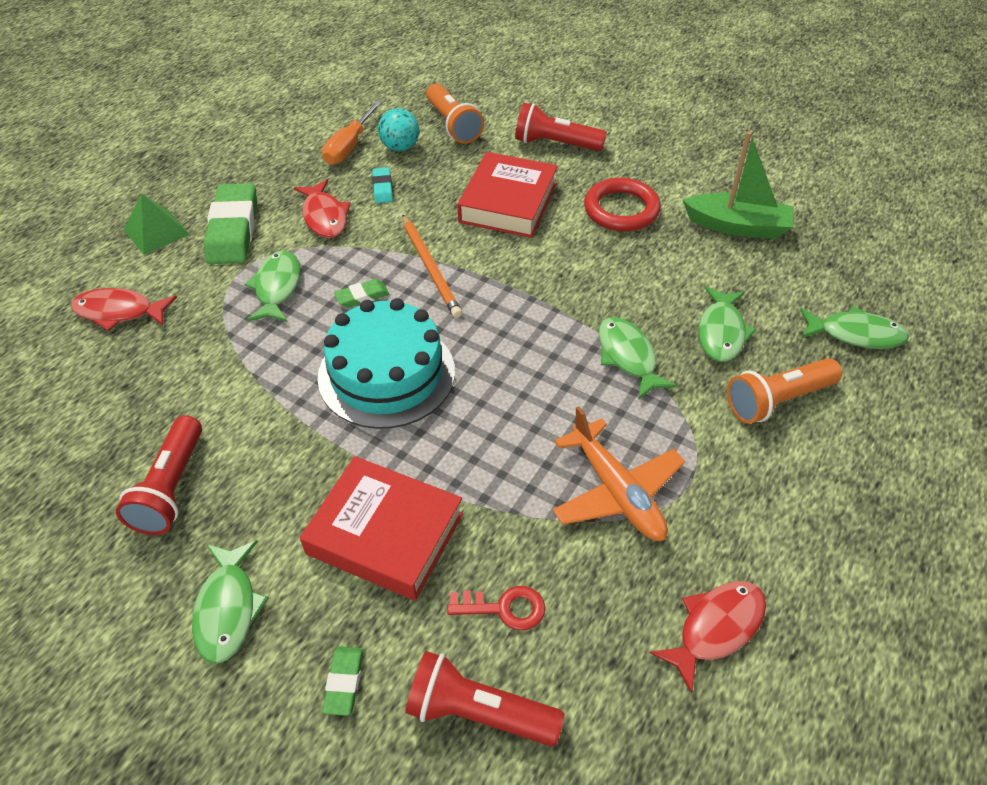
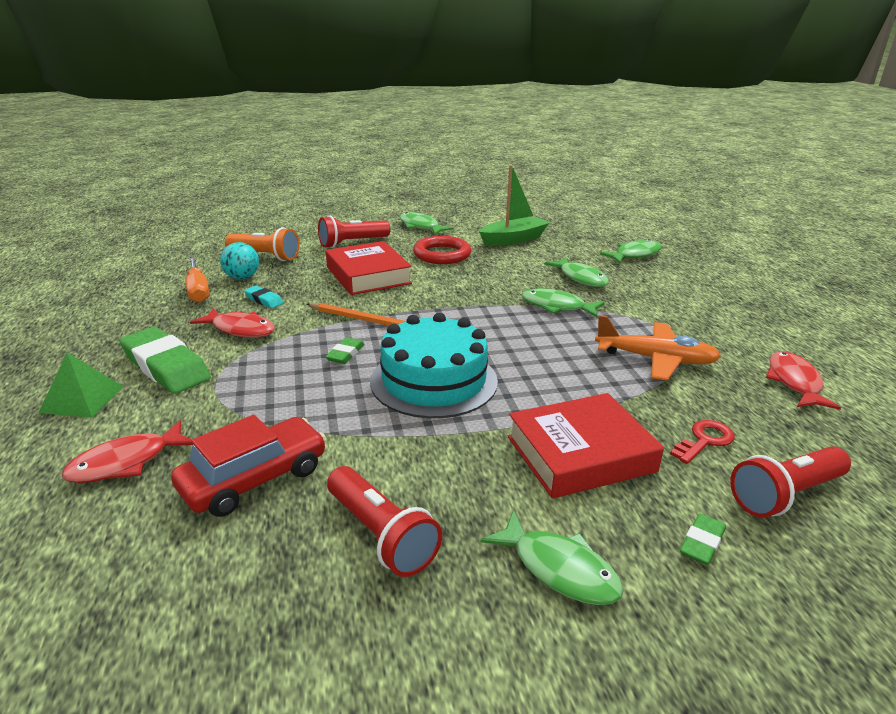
camera: 45 degrees left, 20 degrees down
green fish [244,250,301,322] -> green fish moved to [400,212,453,235]
green eraser [322,646,364,716] -> green eraser turned 75 degrees clockwise [680,514,726,565]
orange flashlight [727,358,842,424] -> none
none -> red car [171,415,326,517]

